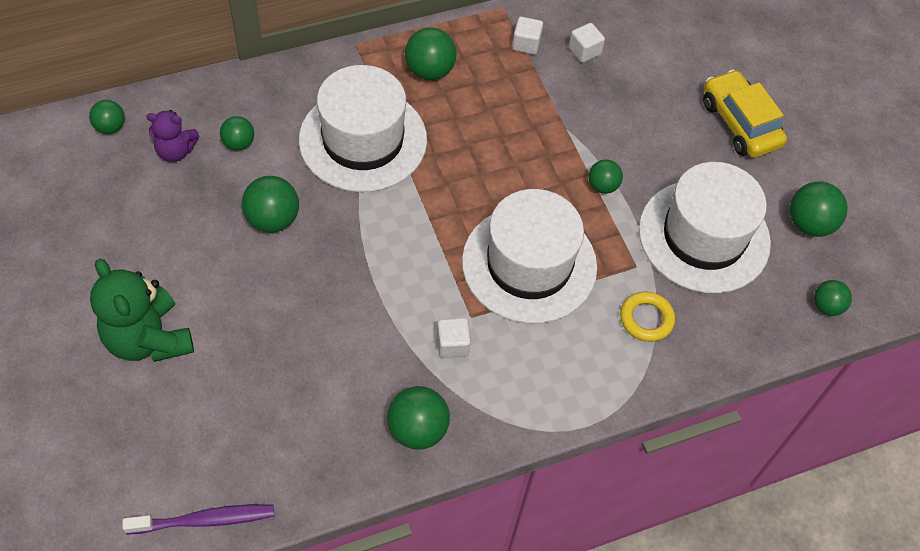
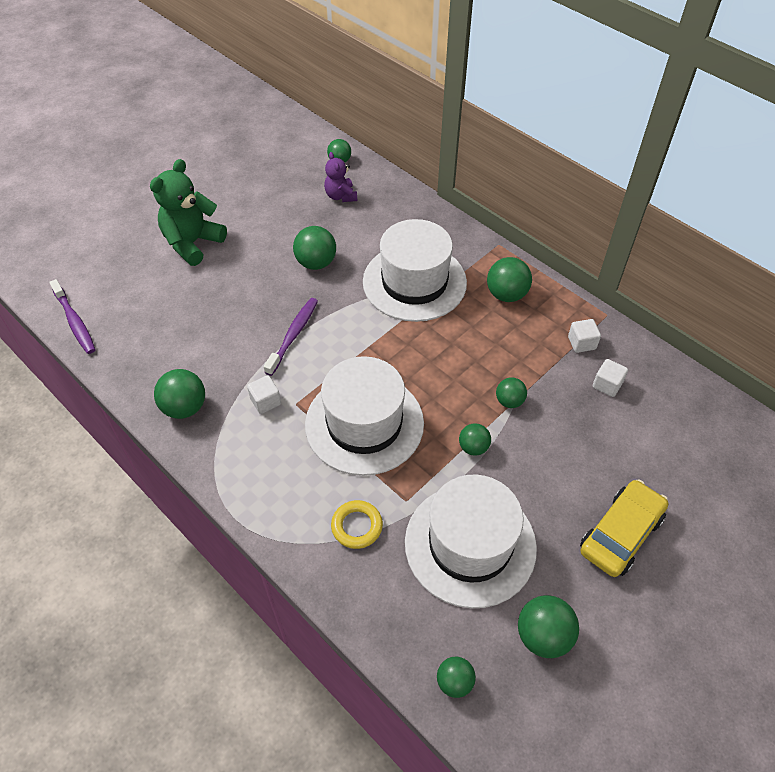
camera: 70 degrees right, 5 degrees down
green ball [220,116,254,150] -> green ball moved to [496,377,527,408]
none -> purple toothbrush [264,298,318,376]

